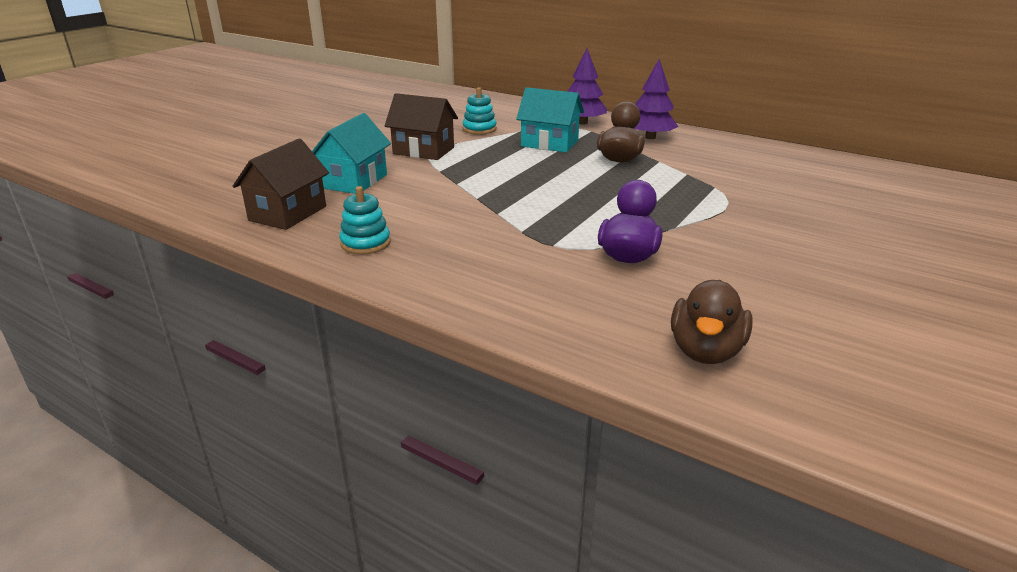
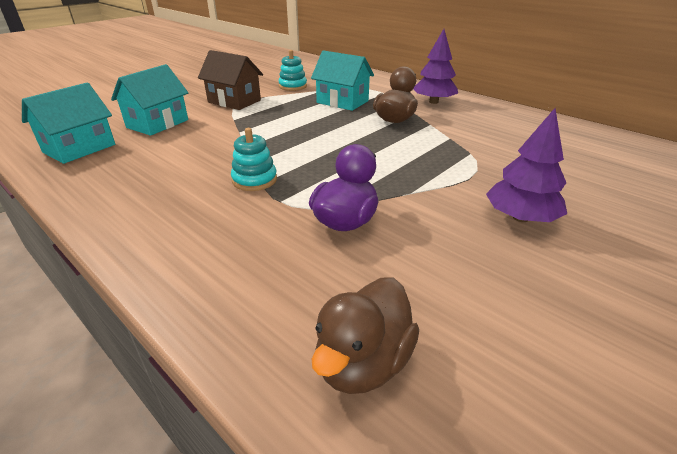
camera: 10 degrees right, 5 degrees up
brown house [233,139,329,230] -> turquoise house [22,83,115,164]
turquoise stacking toy [339,186,391,255] -> turquoise stacking toy moved to [231,128,277,191]
purple tree [567,48,607,125] -> purple tree moved to [486,108,567,222]

